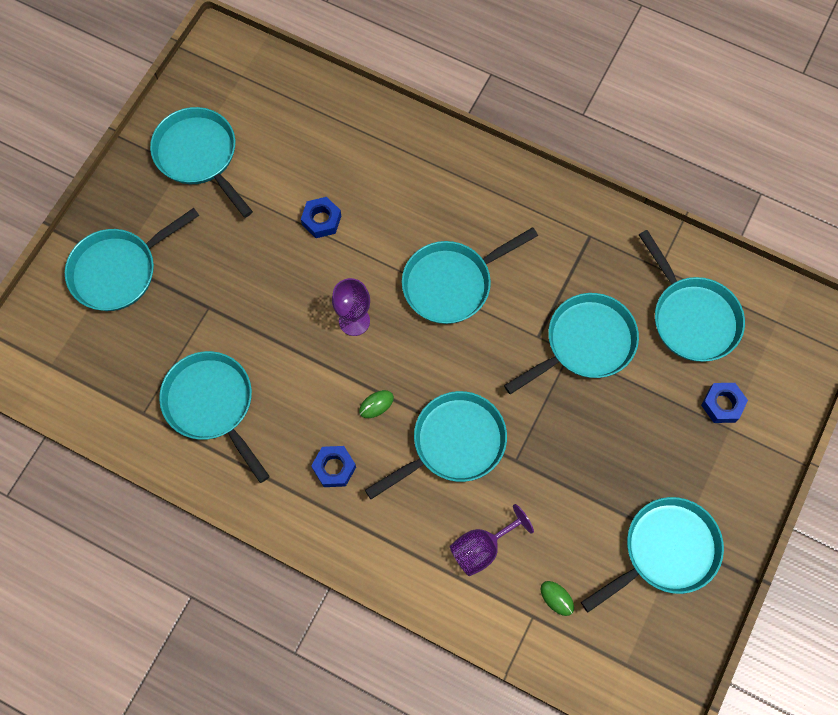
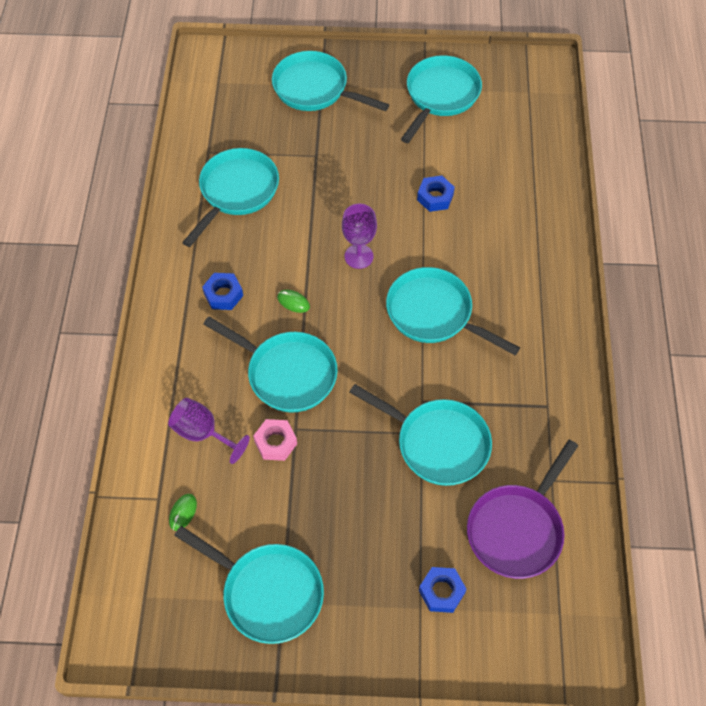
camera: 65 degrees right, 10 degrees down
turquoise pan [639,230,745,362] -> purple pan [467,440,578,579]
none -> pink nut [253,419,297,461]

